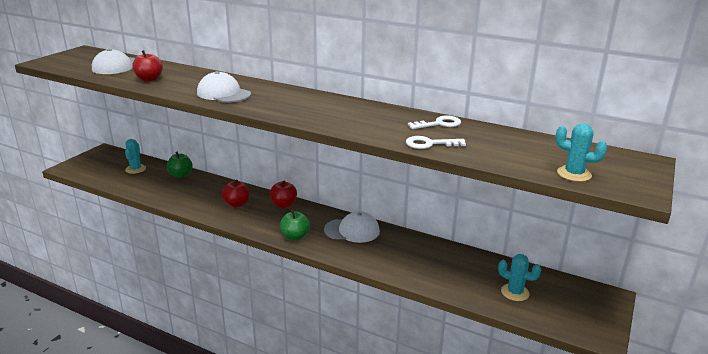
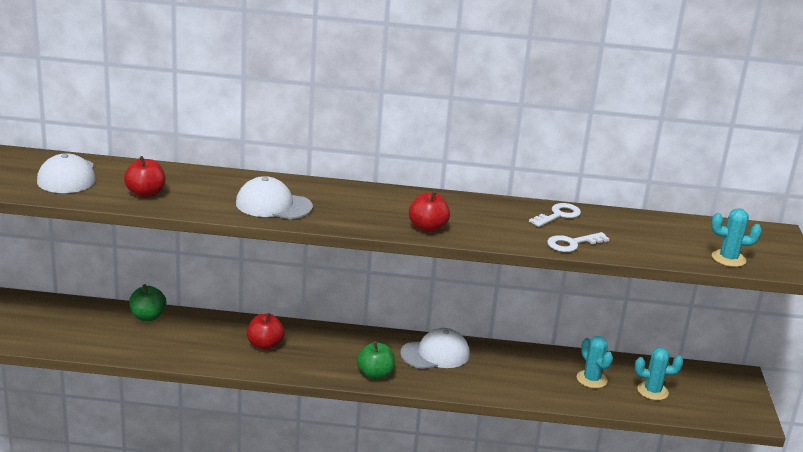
camera: 25 degrees left, 0 degrees up
turquoise cactus [125,139,146,174] -> turquoise cactus moved to [577,336,613,388]
red apple [270,181,297,208] -> red apple moved to [409,191,450,233]

